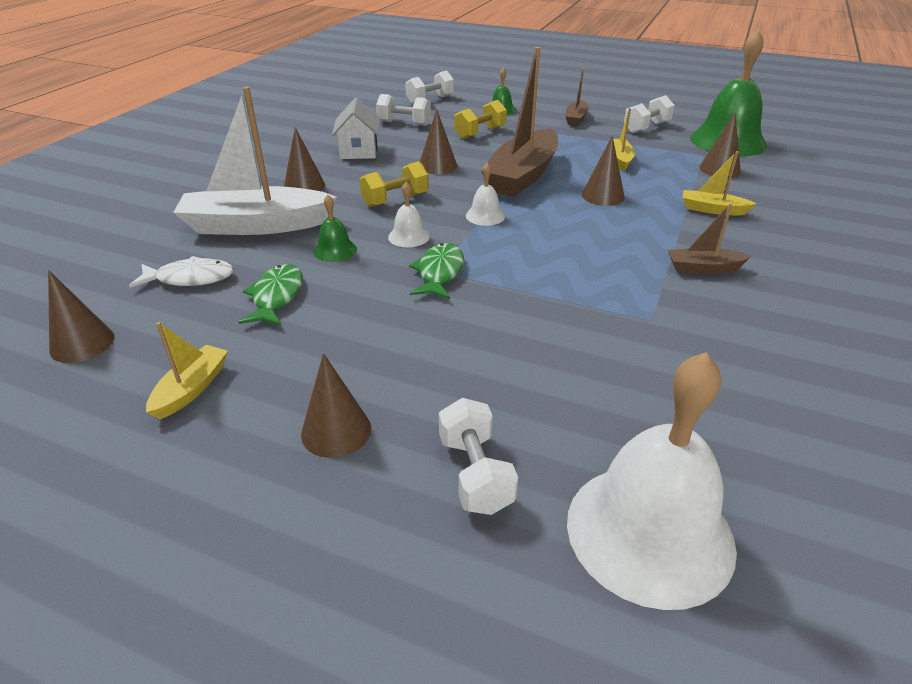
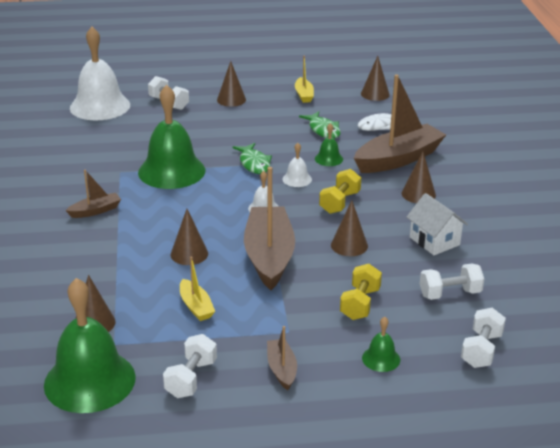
camera: 150 degrees right, 5 degrees down
white boat [173,87,337,235] -> brown boat [354,74,446,173]
yellow boat [683,151,756,215] -> none
none -> green bell [138,85,206,189]

